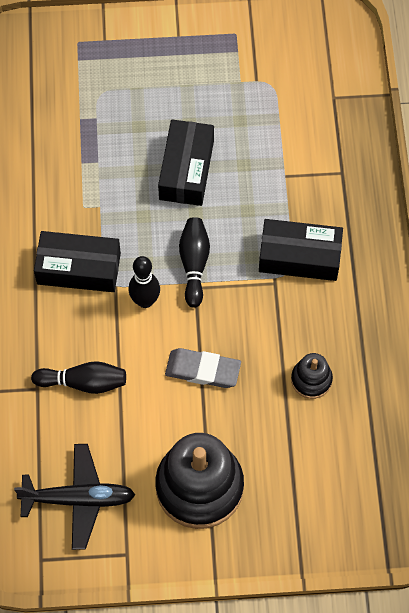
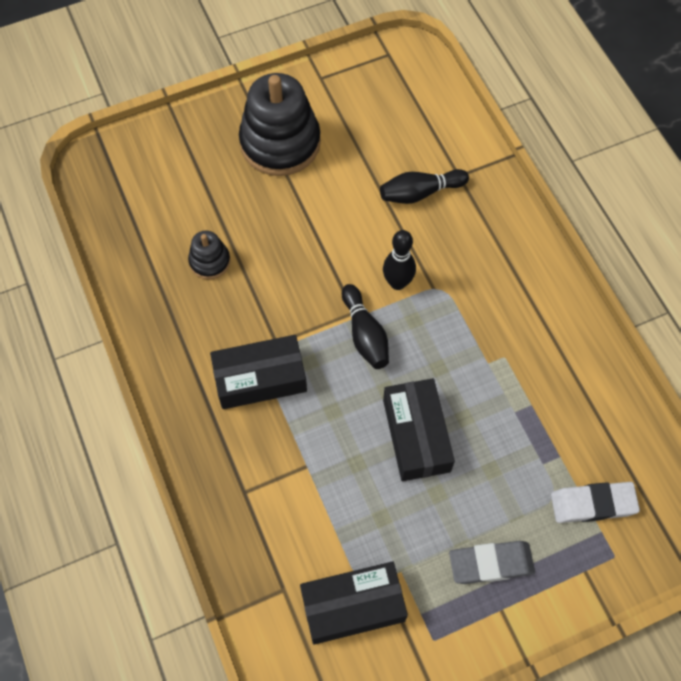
camera: 160 degrees right, 0 degrees up
black plane [14,444,135,550] -> none
black box [34,231,121,292] -> black box moved to [300,561,408,645]
grey eraser [165,348,241,388] -> grey eraser moved to [449,541,535,584]
none -> white eraser [551,482,640,523]

